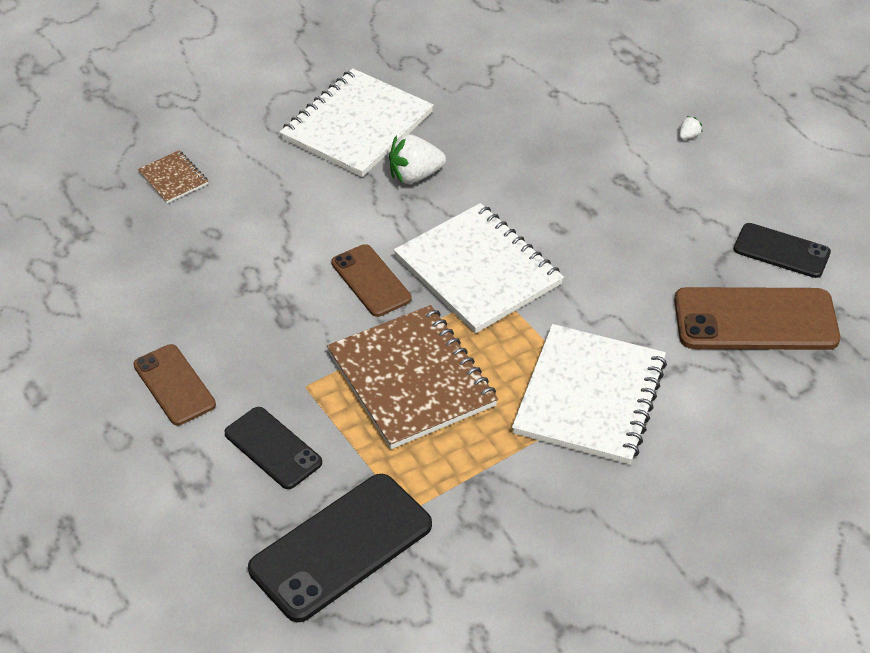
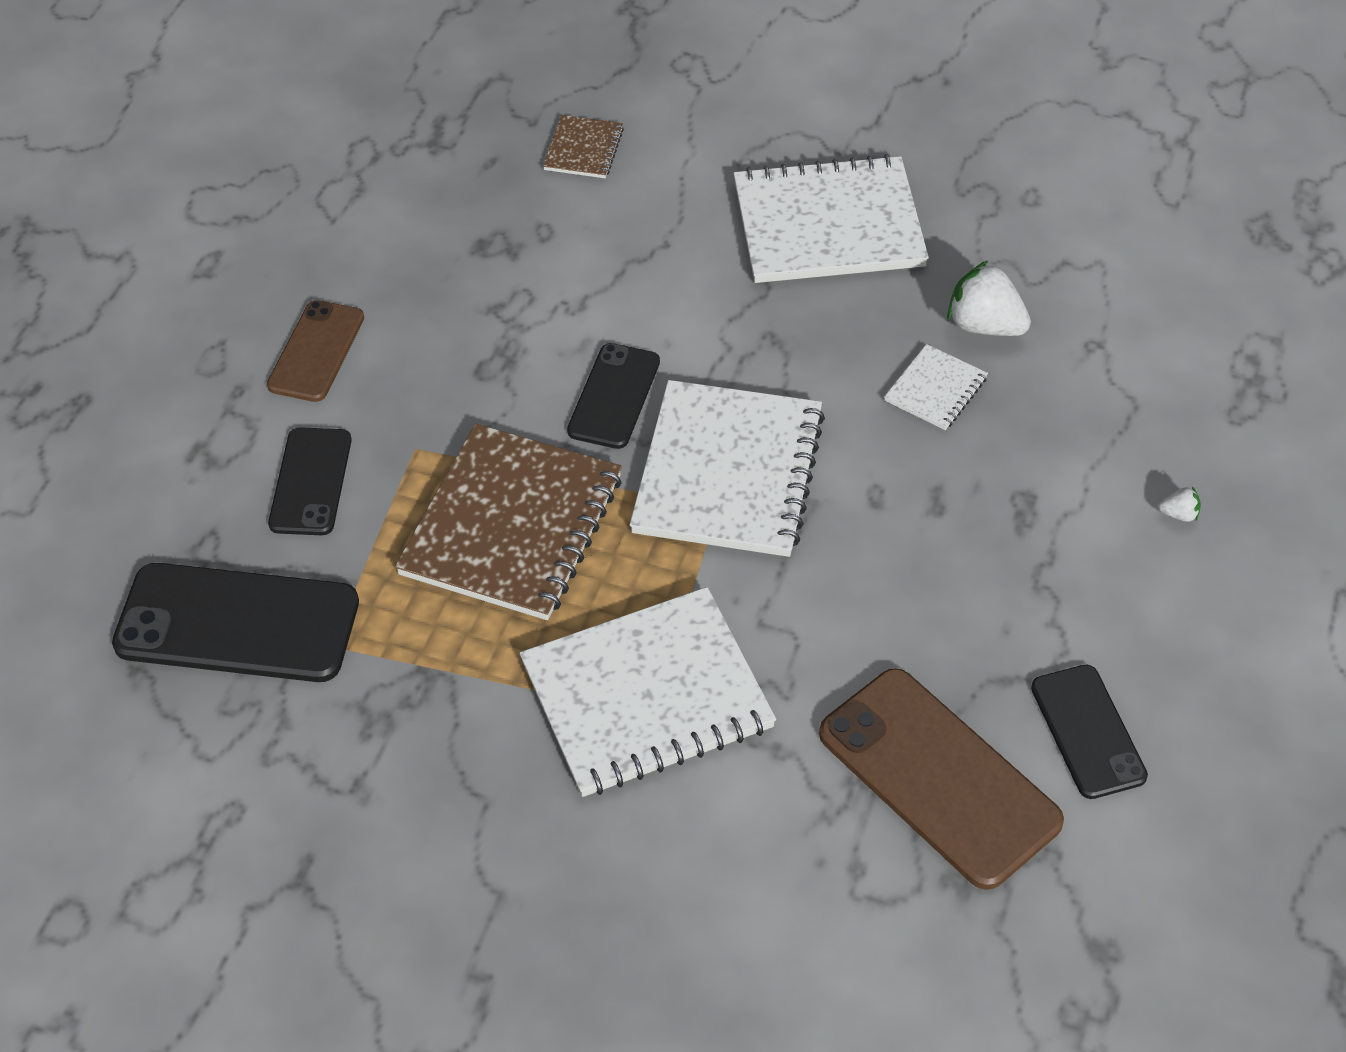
camera: 50 degrees right, 5 degrees up
brown phone [331,244,412,317] -> black phone [567,343,660,449]
white strawberry [389,134,446,184] -> white strawberry moved to [947,260,1031,336]
none -> white notebook [884,344,988,430]

